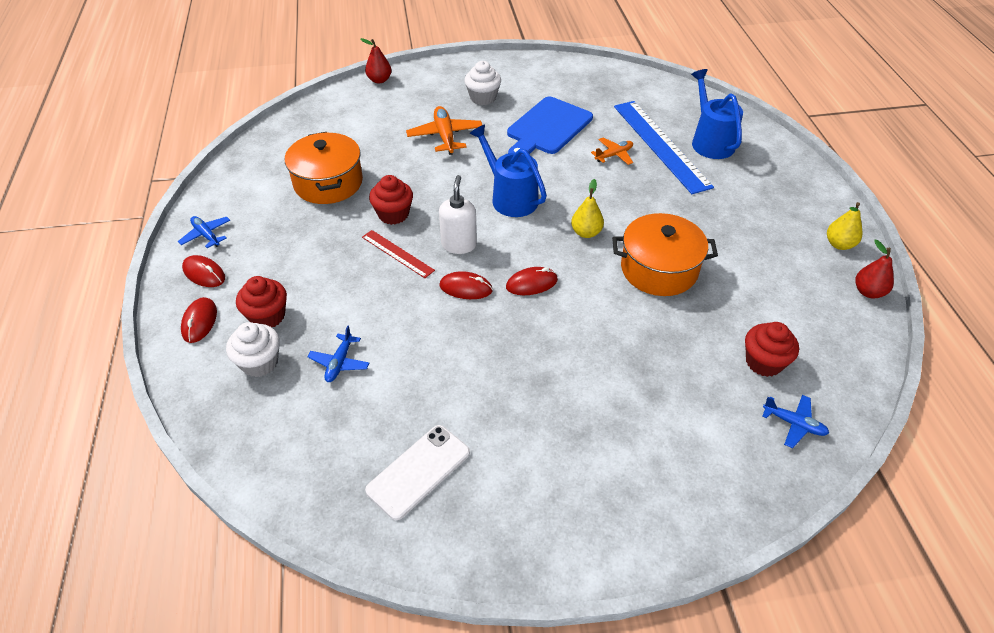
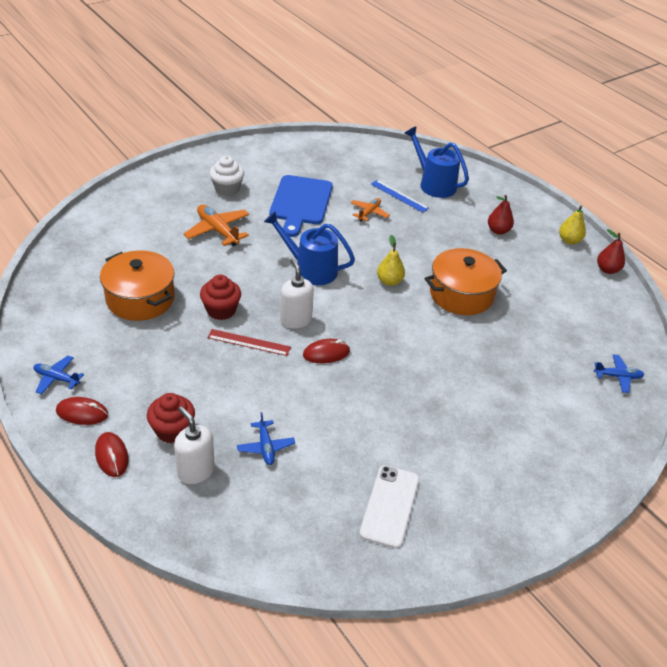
camera: 30 degrees left, 5 degrees down
white cupcake [226,322,280,377] -> white soap dispenser [174,406,215,484]
red pear [360,38,391,83] -> red pear moved to [488,195,514,235]
red mouse [506,267,558,295] -> none
blue ruler [614,101,714,194] -> blue ruler [371,180,429,213], size x0.50
red cupcake [745,322,799,377] -> none

